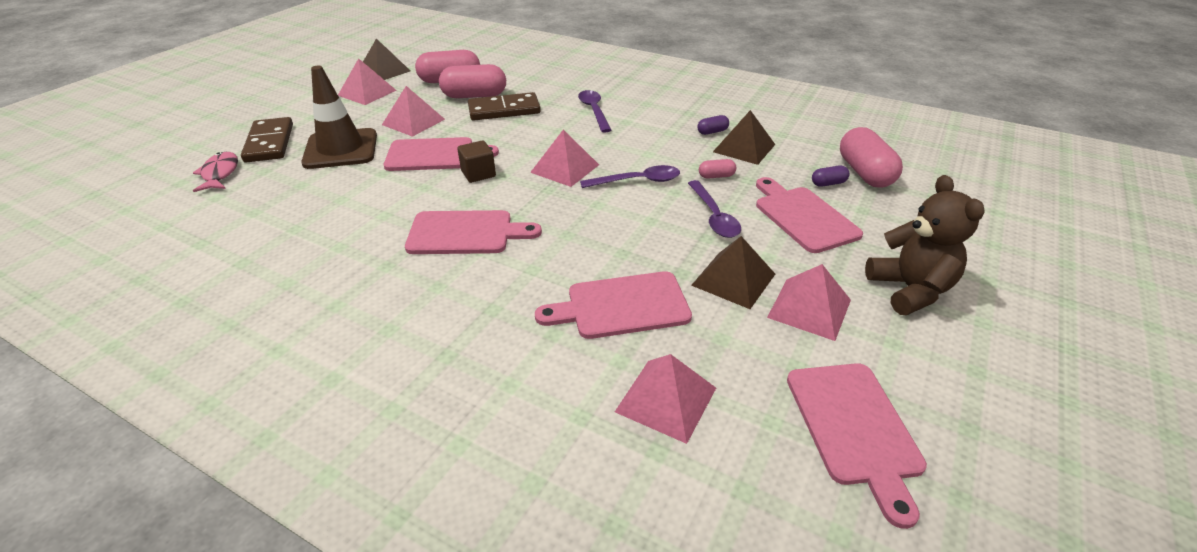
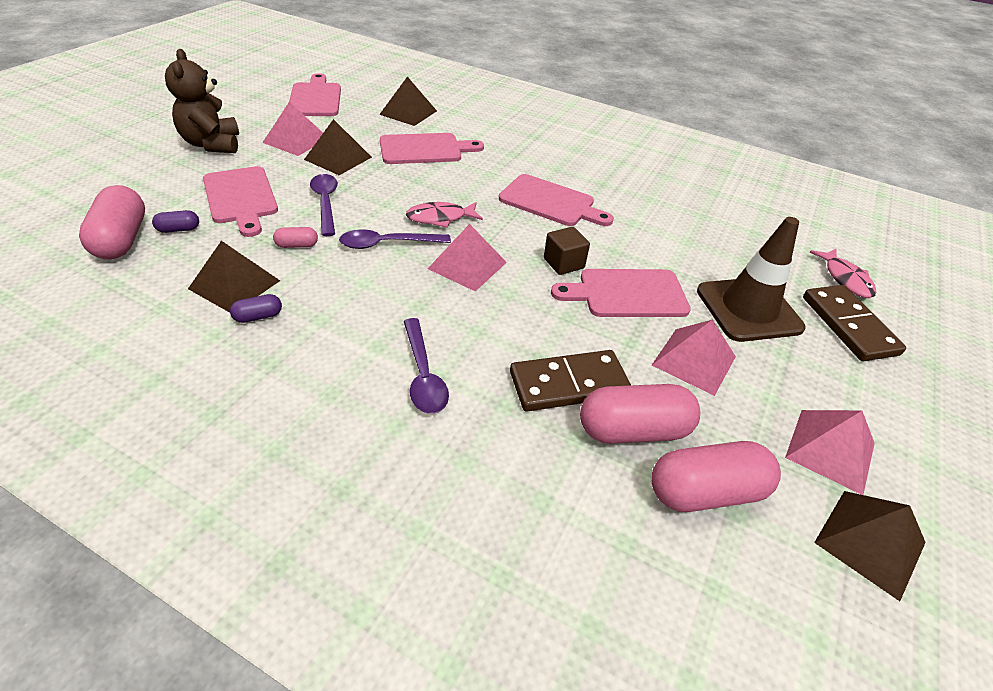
camera: 175 degrees right, 5 degrees up
pink cutting board [405,210,542,254] -> pink cutting board turned 150 degrees counterclockwise [499,174,614,226]
pink pyramid [615,354,716,444] -> brown pyramid [379,77,437,126]
none -> pink fish [406,202,483,228]

